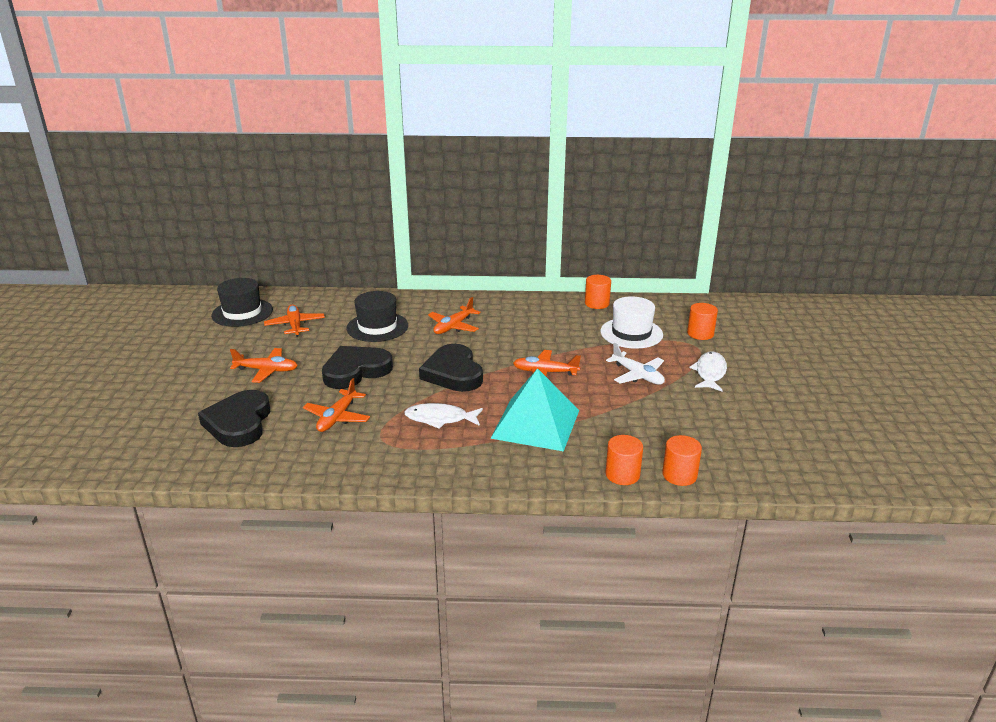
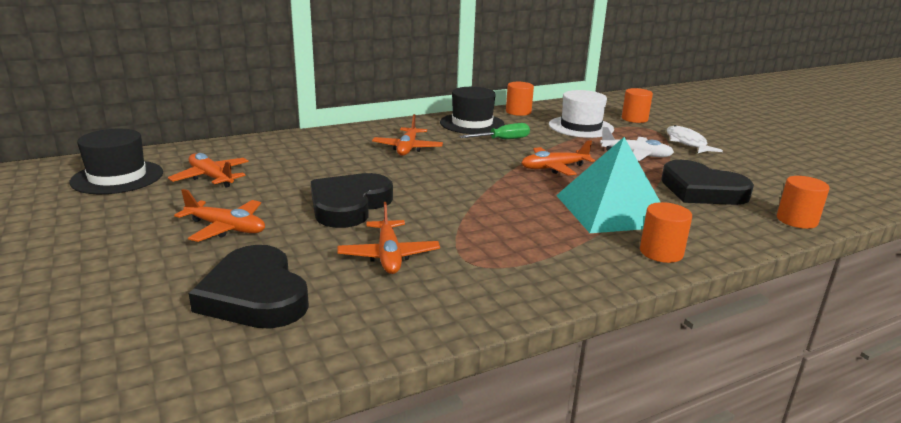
camera: 30 degrees left, 5 degrees down
orange plane [230,348,298,383] -> orange plane turned 45 degrees clockwise [174,189,265,242]
black hat [346,291,408,342] -> black hat moved to [440,87,505,134]
white fish [404,403,483,429] -> none
black heart [419,344,483,392] -> black heart moved to [661,160,754,205]
orange cylinder [605,435,643,485] -> orange cylinder moved to [640,202,692,263]
none -> green screwdriver [459,123,530,139]

